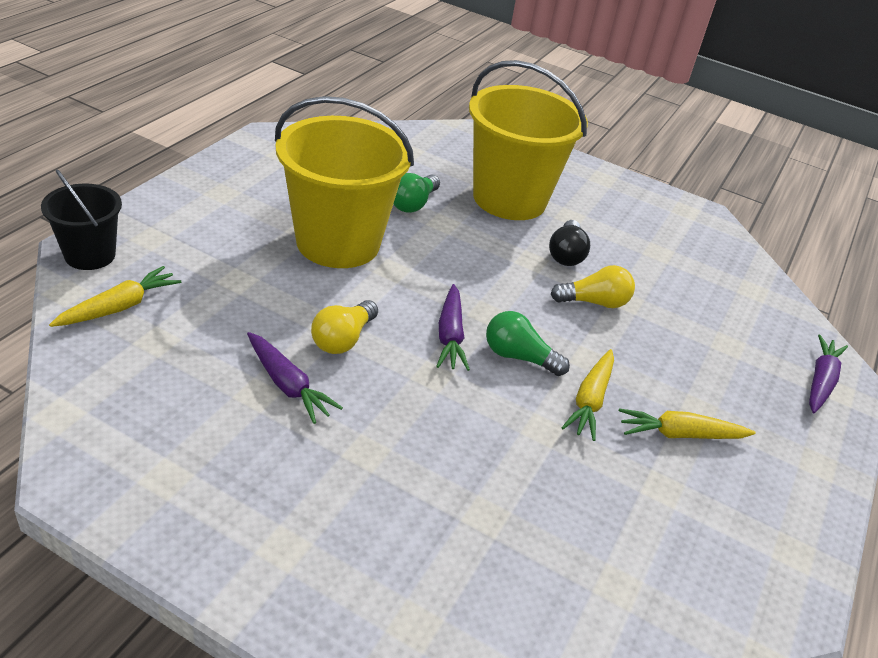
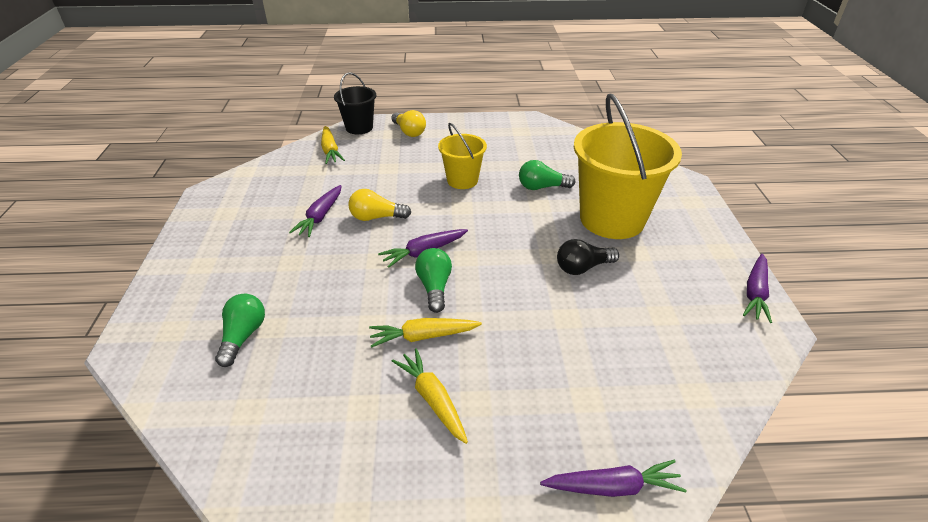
camera: 65 degrees right, 0 degrees up
yellow carrot [49,266,181,327] -> yellow carrot turned 60 degrees clockwise [321,126,345,164]
yellow bucket [275,96,414,268] -> yellow bucket [438,123,487,189], size x0.53
yellow light bulb [551,265,635,308] -> yellow light bulb moved to [391,110,426,137]
none -> green light bulb [215,294,265,367]
none -> purple carrot [743,254,772,323]

